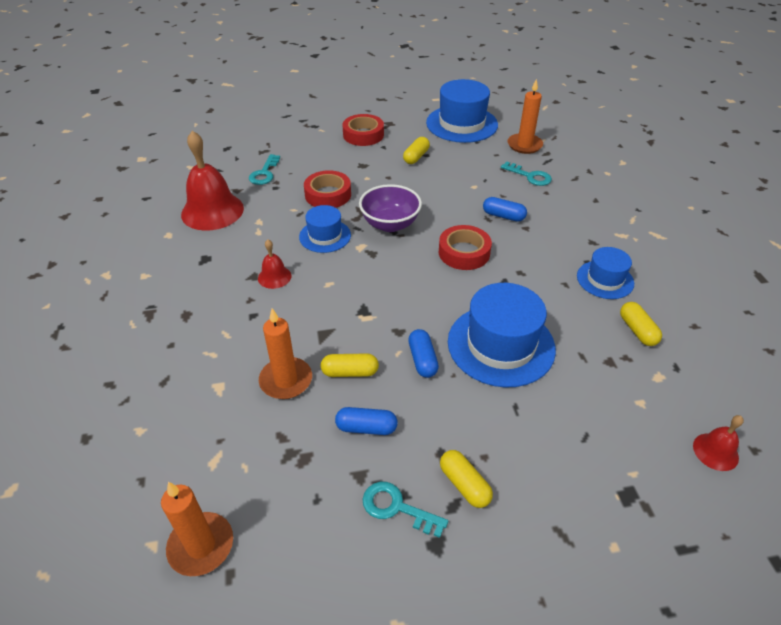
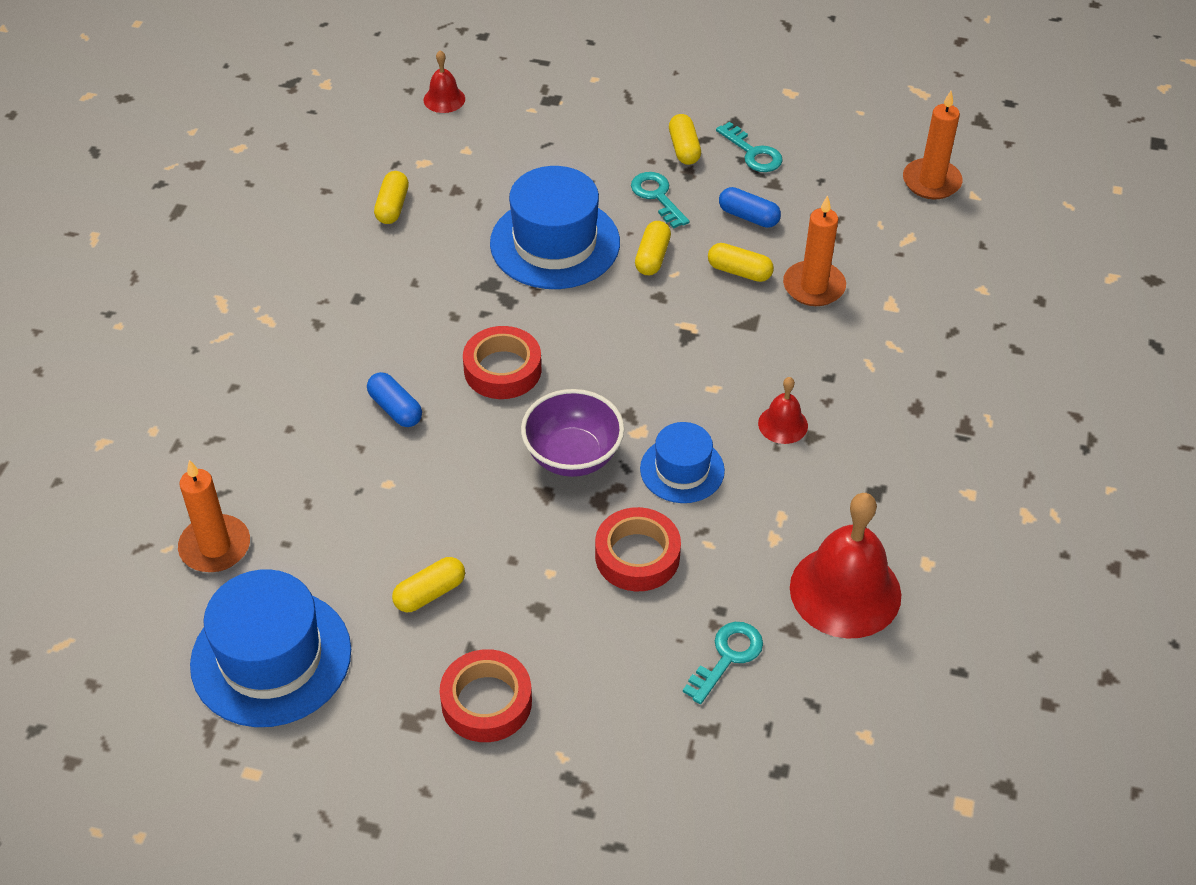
camera: 155 degrees left, 5 degrees up
blue capsule [408,329,439,378] -> yellow capsule [635,221,671,275]
turquoise key [501,162,552,186] -> turquoise key moved to [631,172,690,229]
blue hat [577,247,634,299] -> none

